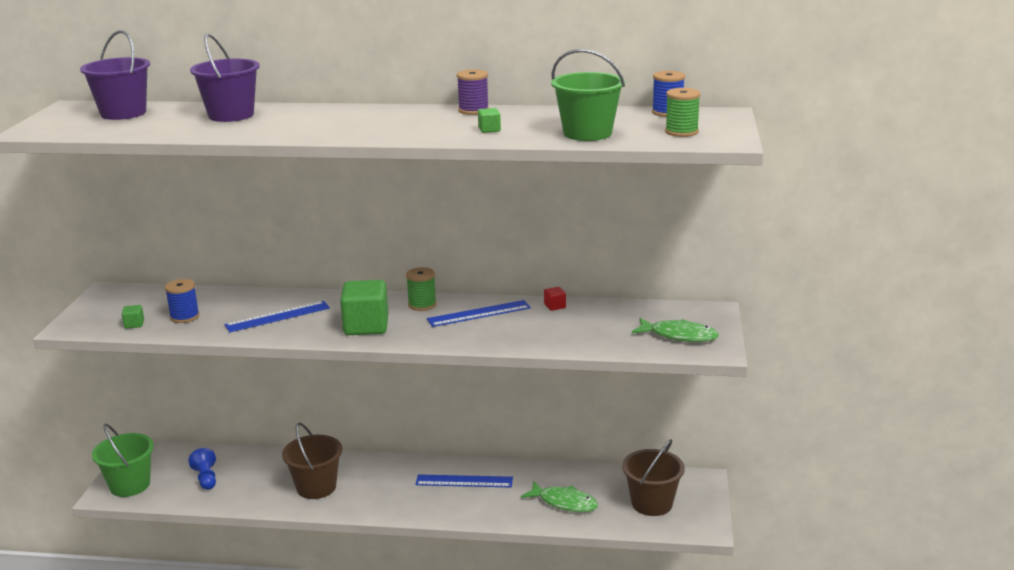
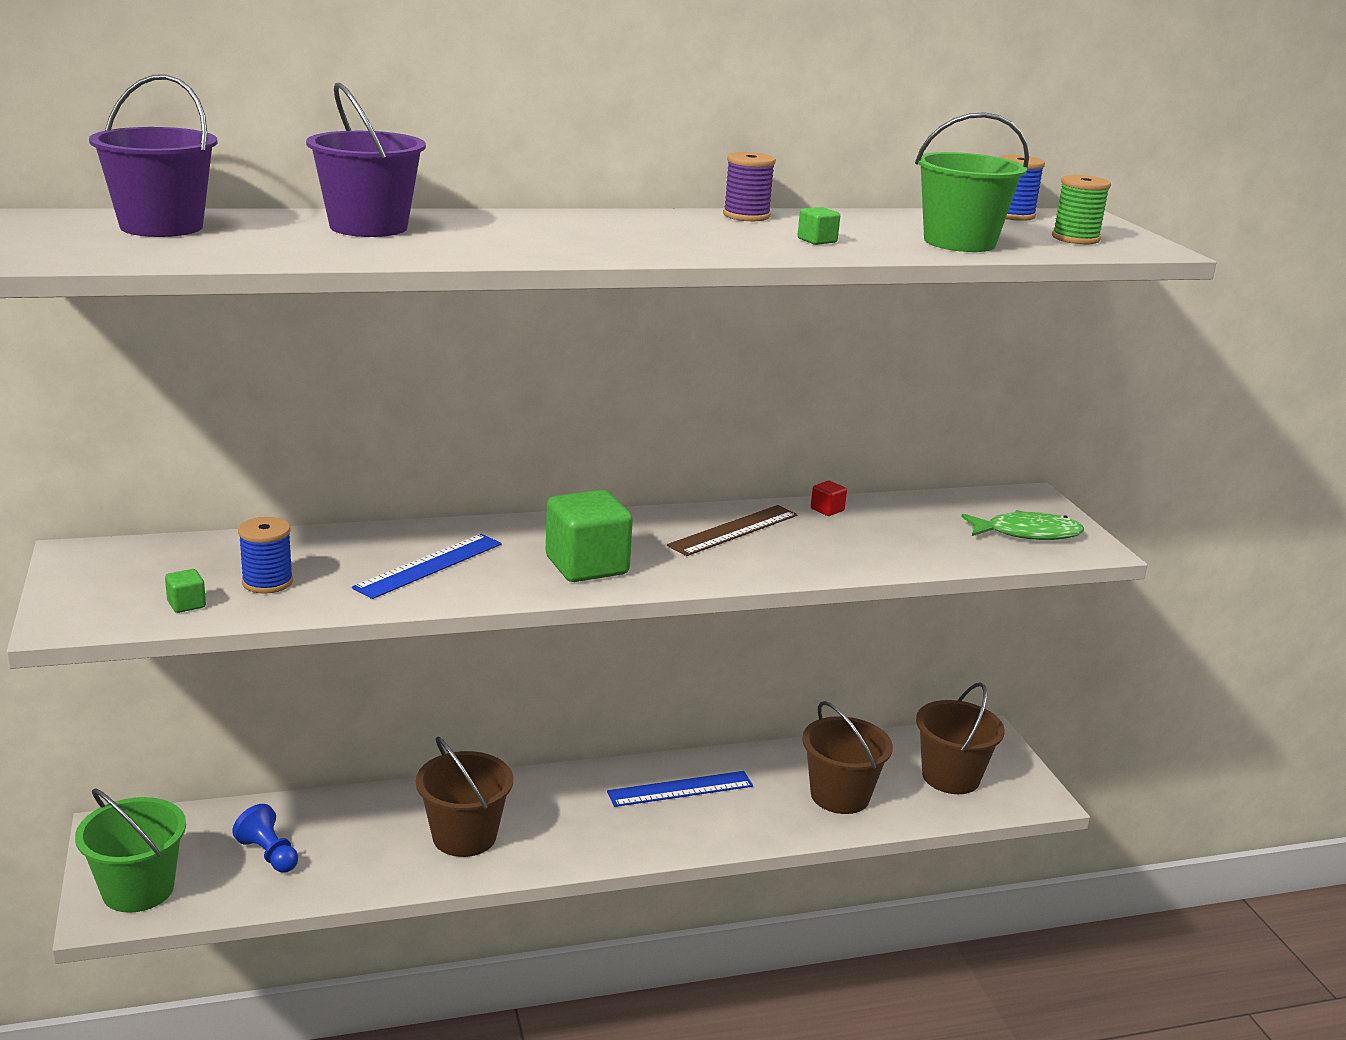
camera: 25 degrees left, 0 degrees up
green spool [406,267,437,311] -> none
blue ruler [427,300,531,327] -> brown ruler [667,505,797,556]
green fish [521,481,598,512] -> brown bucket [802,701,893,814]

